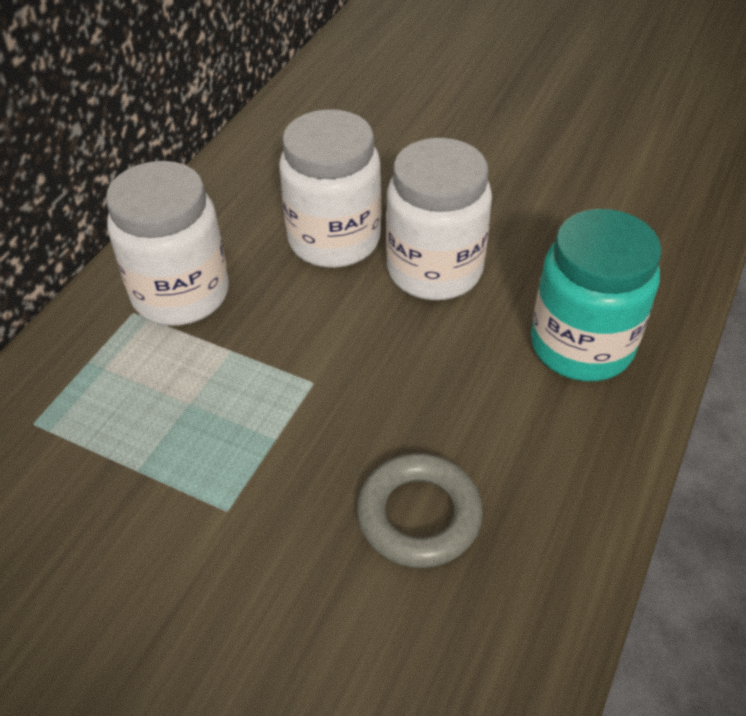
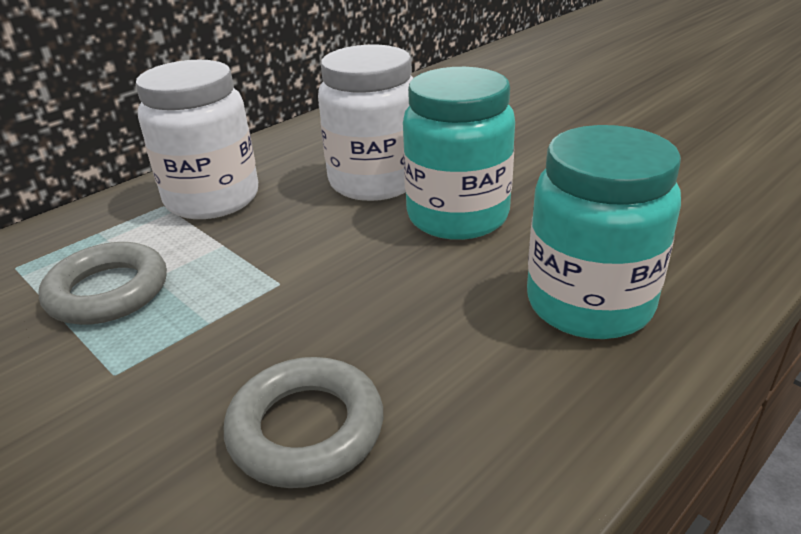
camera: 20 degrees right, 15 degrees down
white jar [386,138,492,300] -> turquoise jar [403,67,515,240]
none -> grey ring [38,242,167,325]

